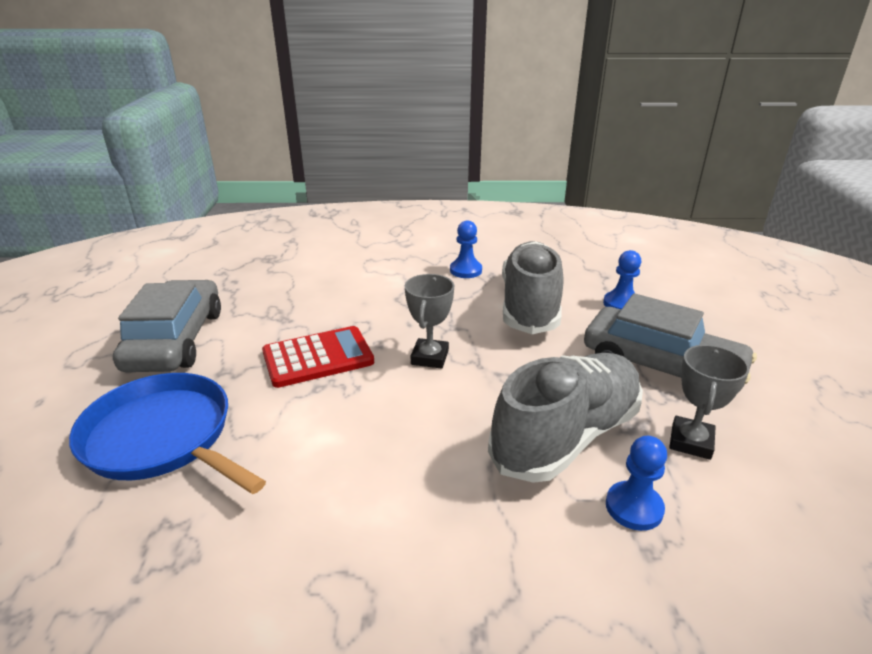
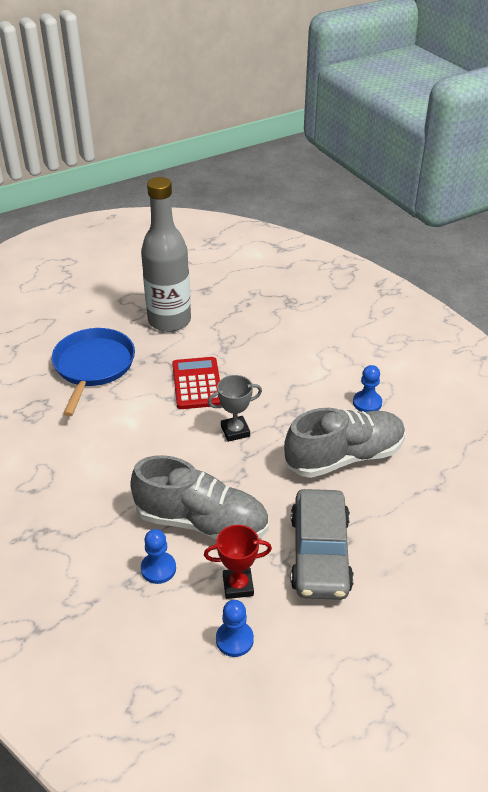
camera: 60 degrees right, 10 degrees up
grey car [113,280,221,372] -> grey bottle [141,177,191,332]
red calculator [262,326,374,388] -> red calculator turned 135 degrees counterclockwise [172,357,221,409]
blue pawn [603,250,641,309] -> blue pawn moved to [216,600,254,657]
grey trophy [669,345,750,460] -> red trophy [204,525,272,599]

